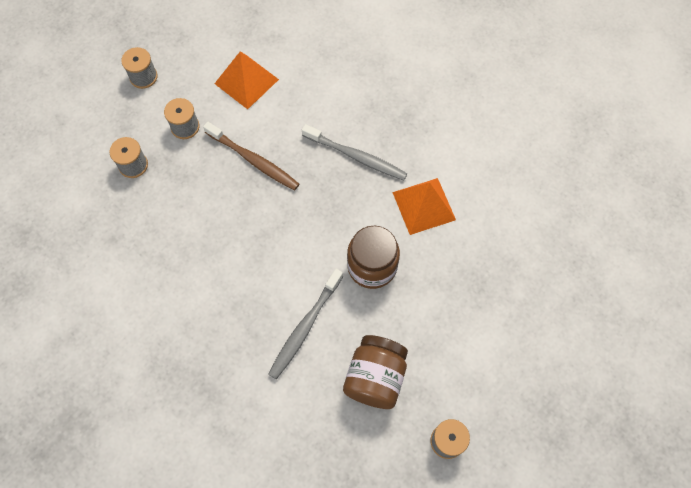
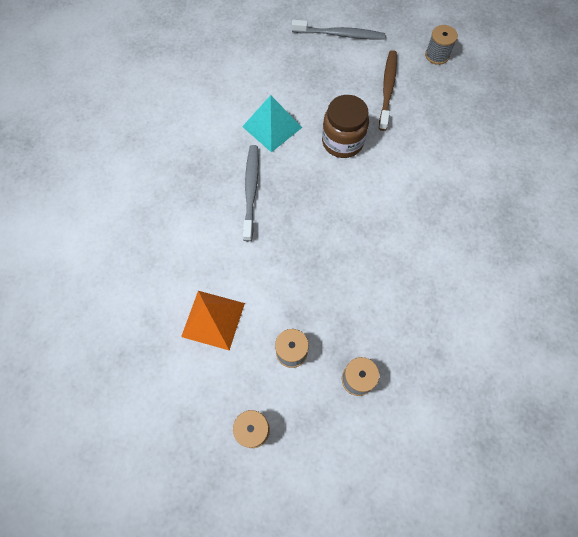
camera: 115 degrees left, 0 degrees up
brown toothbrush [203,122,299,190] -> brown toothbrush moved to [379,50,397,131]
grey toothbrush [268,269,343,379] -> grey toothbrush moved to [292,20,385,40]
brown jar [343,335,408,409] -> none
orange pyramid [392,178,456,235] -> turquoise pyramid [242,95,302,152]

